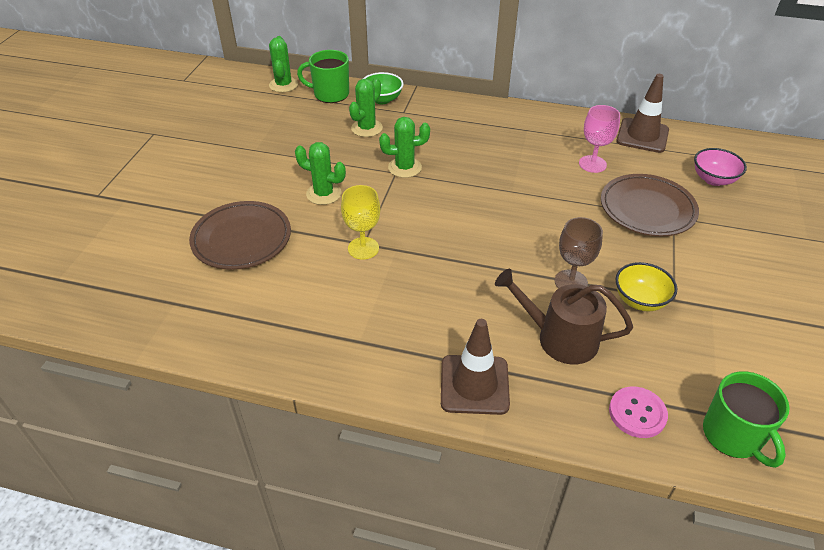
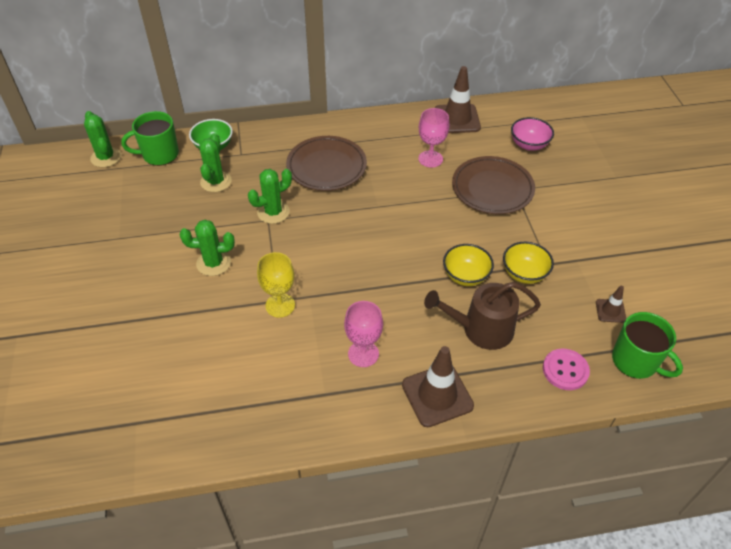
camera: 25 degrees left, 5 degrees up
brown plate [189,201,291,270] -> brown plate moved to [286,136,367,191]
brown goblet [554,217,603,289] -> yellow bowl [443,244,494,286]
none -> pink goblet [344,301,383,367]
none -> brown traffic cone [596,286,626,323]

